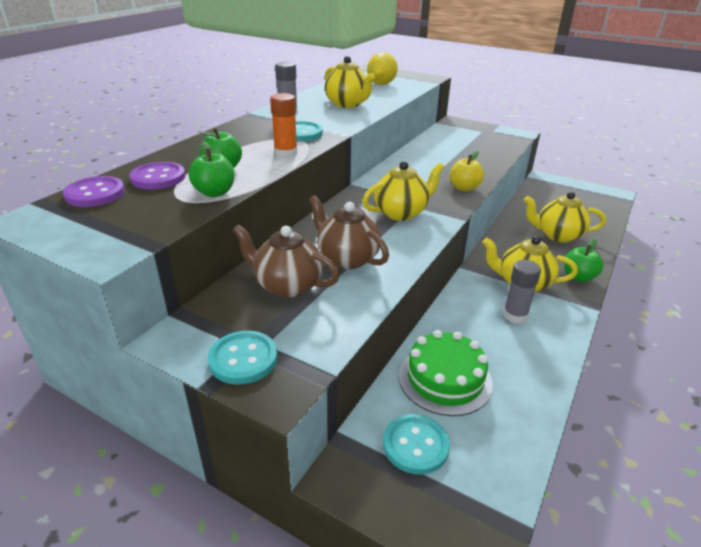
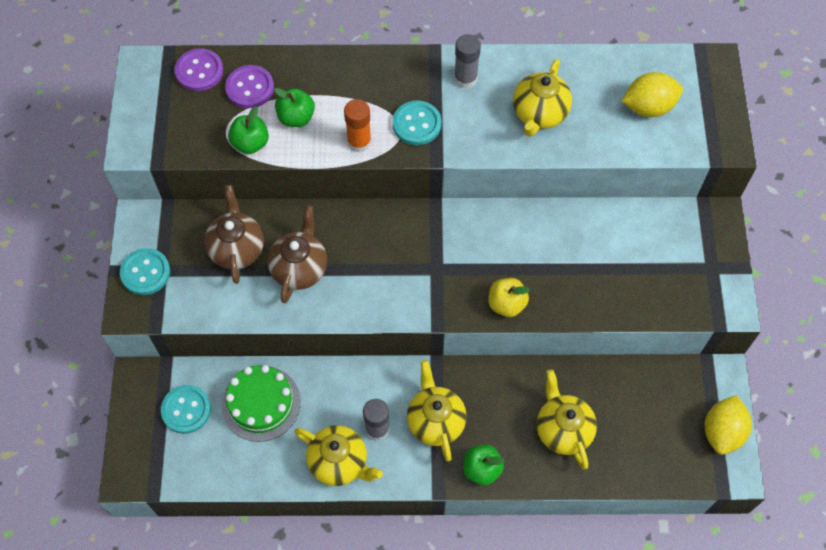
camera: 60 degrees right, 30 degrees up
yellow teapot [362,161,444,221] -> yellow teapot moved to [294,425,383,486]
none -> yellow lemon [704,395,752,455]

